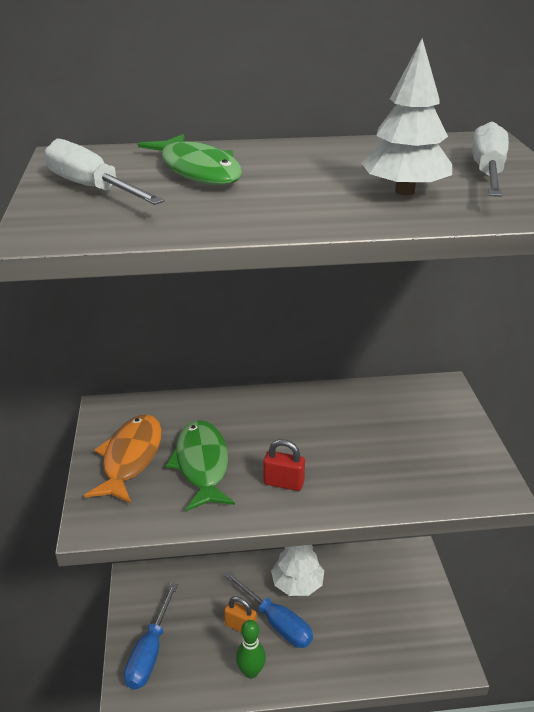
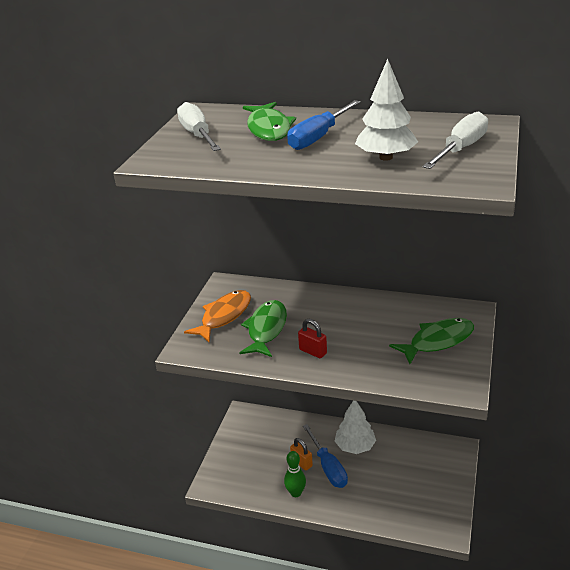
camera: 25 degrees right, 0 degrees up
blue screwdriver [124,583,178,689] -> blue screwdriver moved to [287,100,361,150]
none -> green fish [389,318,474,364]

